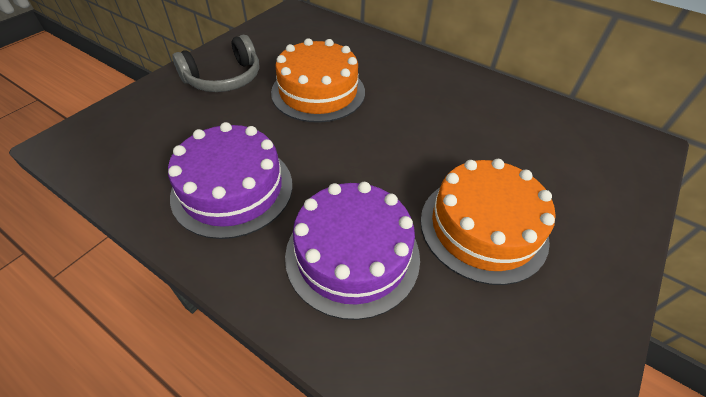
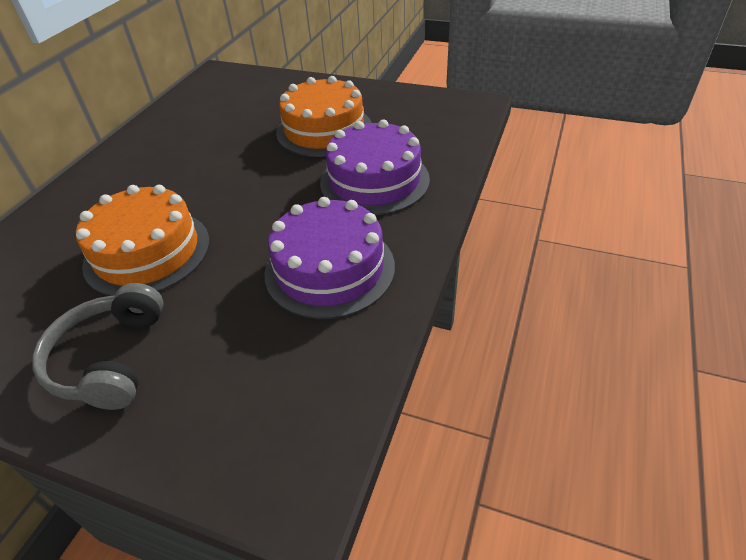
camera: 100 degrees left, 5 degrees down
grey headphones [172,35,259,92] -> grey headphones turned 135 degrees counterclockwise [32,283,163,410]

